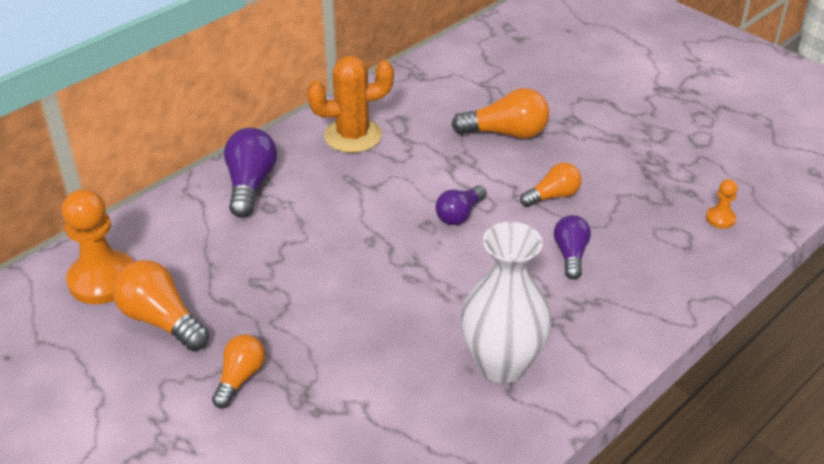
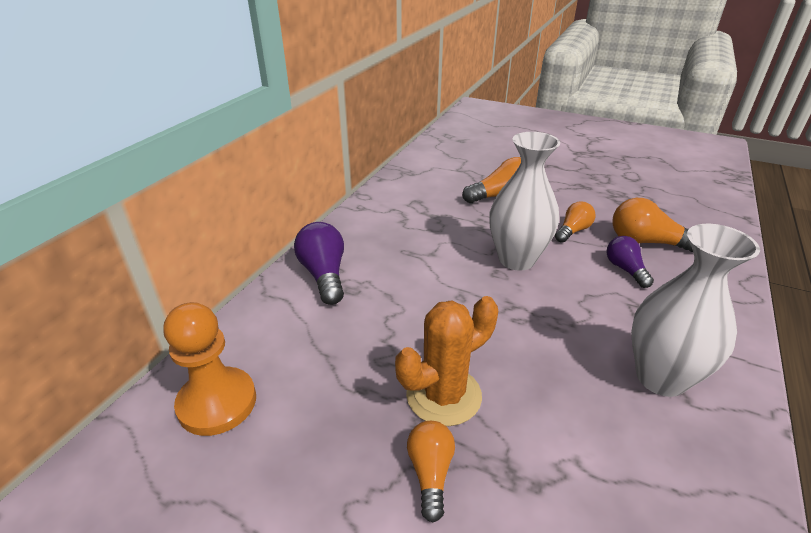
camera: 20 degrees left, 5 degrees down
orange light bulb [113,260,209,351] -> orange light bulb moved to [612,198,693,252]
orange cactus [307,55,394,153] -> orange cactus moved to [395,296,498,426]
purple light bulb [436,185,487,225] -> white vase [489,132,560,271]
orange pawn [706,179,738,228] -> none

